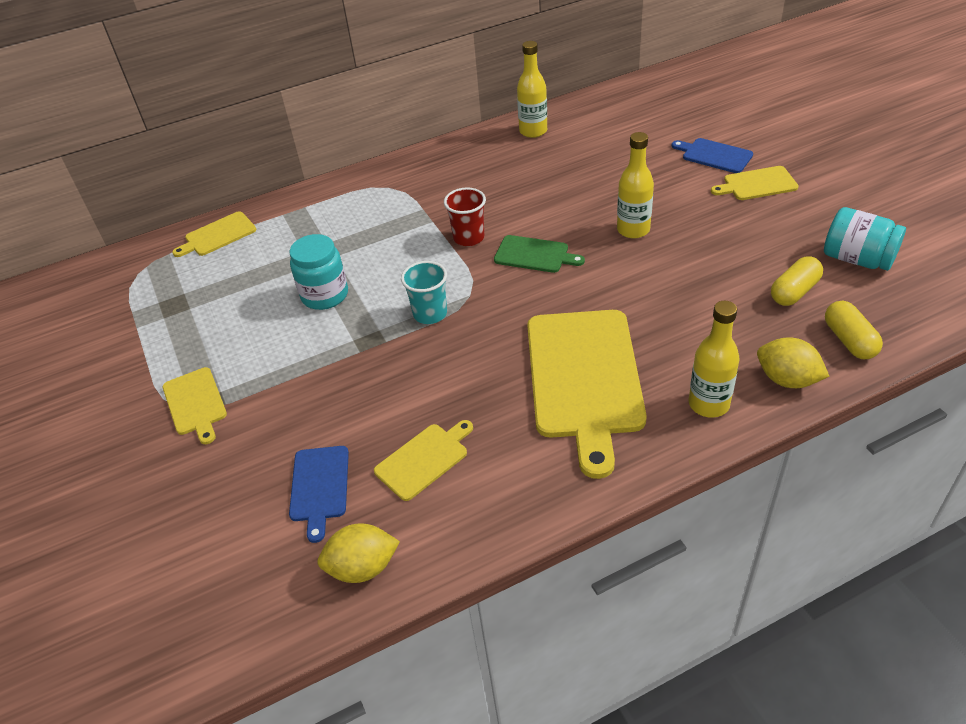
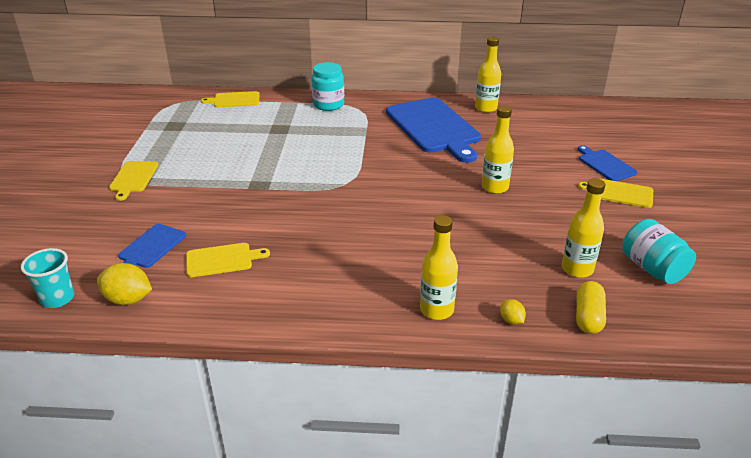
camera: 25 degrees right, 10 degrees down
turquoise jar [290,234,348,310] -> turquoise jar moved to [311,62,344,111]
turquoise cup [401,261,447,324] -> turquoise cup moved to [21,248,74,308]
red cup [444,188,486,246] -> none
green cutting board [494,235,585,273] -> none
yellow cutting board [527,310,647,479] -> none
yellow lemon [757,338,830,388] -> yellow lemon [500,299,526,325], size x0.55
yellow capsule [771,256,823,306] -> yellow bottle [562,178,605,278]
none -> blue cutting board [386,97,481,163]

